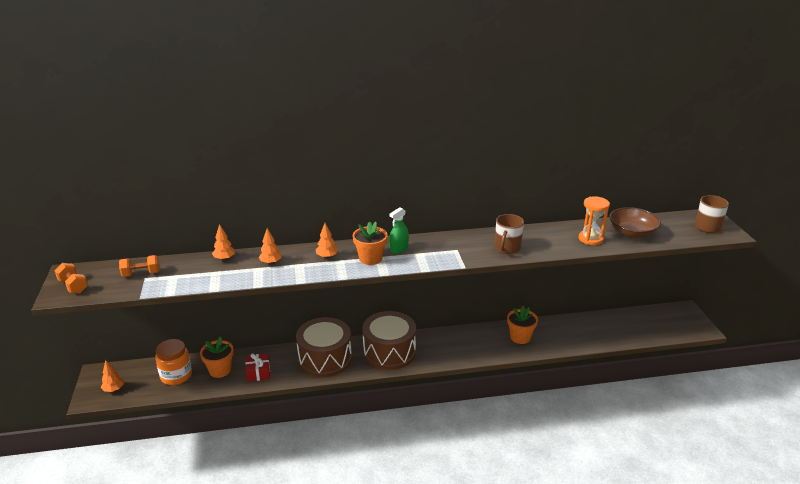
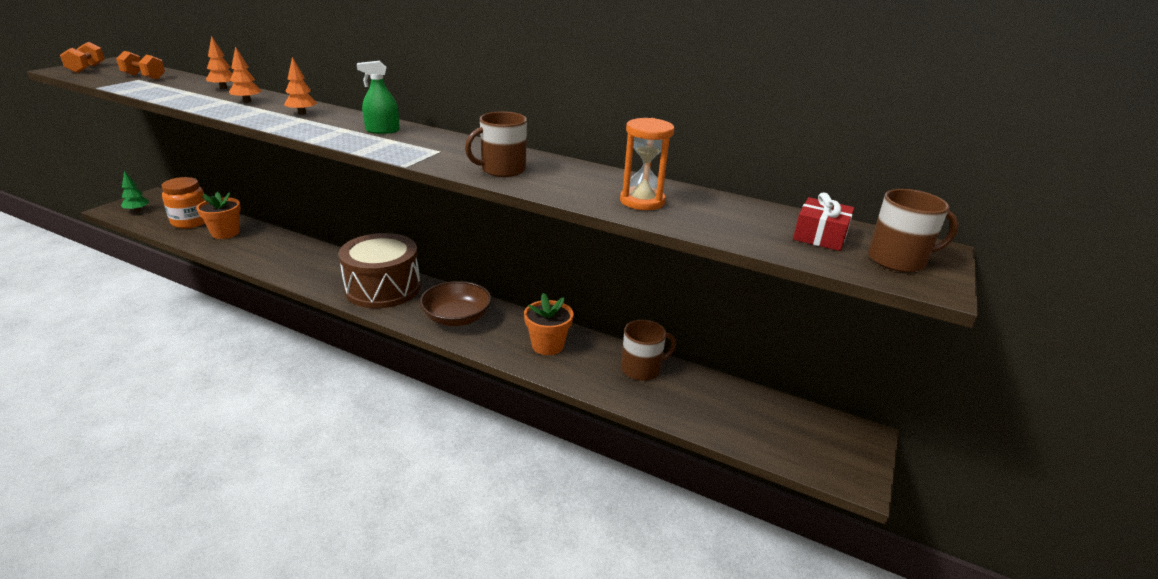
camera: 35 degrees right, 0 degrees up
orange tree [101,360,124,392] -> green tree [121,171,149,212]
red gift [245,353,270,382] -> red gift moved to [793,192,854,251]
brown drum [296,317,352,377] -> none
orange flower pot [353,222,388,265] -> none
brown bowl [610,207,661,238] -> brown bowl moved to [420,281,491,326]
none -> brown mug [621,320,676,381]

